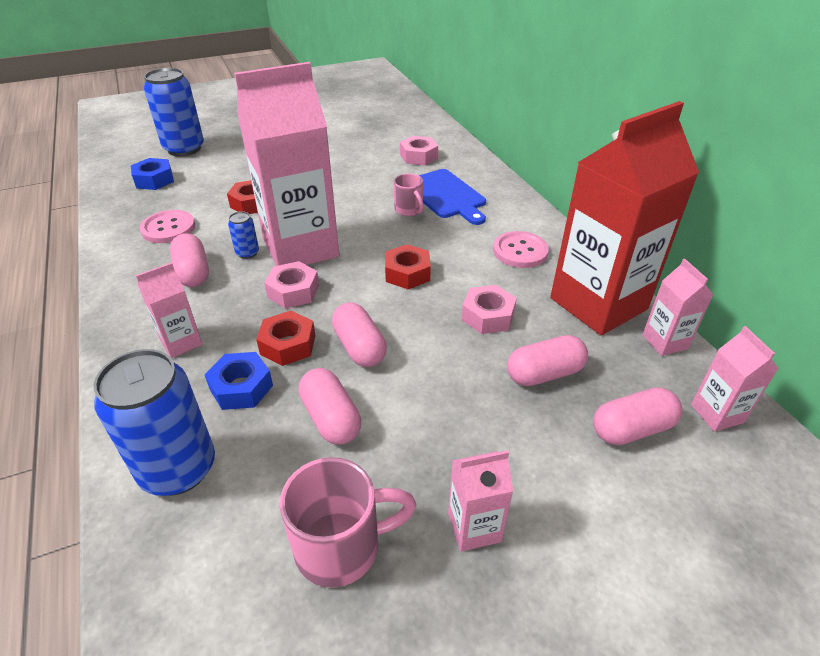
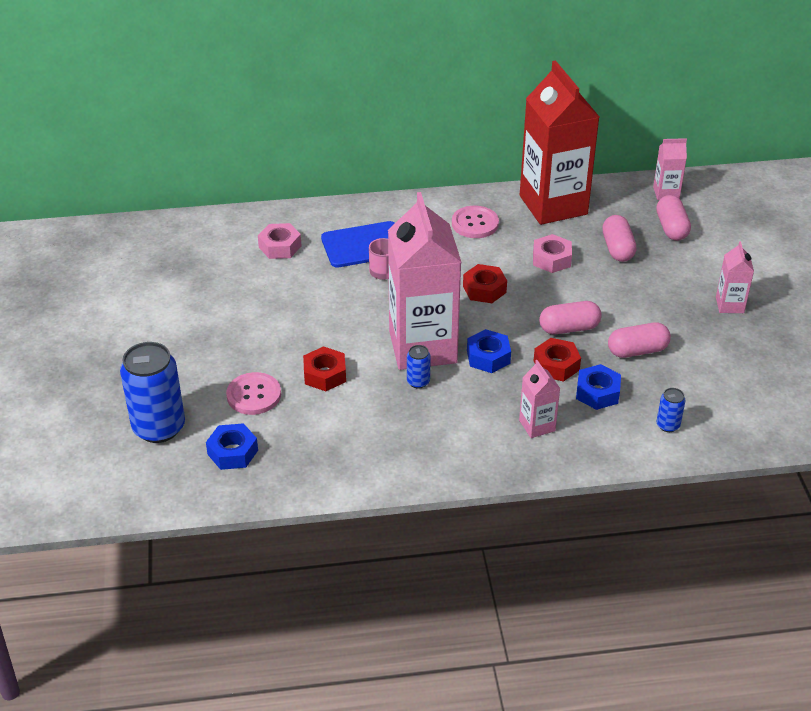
camera: 75 degrees left, 0 degrees up
blue can [94,349,215,496] -> blue can [657,388,685,432], size x0.45
pink button [140,210,195,243] -> pink button moved to [226,372,281,415]
pink capsule [170,233,209,287] -> none
pink nut [264,261,319,309] -> blue nut [467,329,511,373]
pink mug [280,457,417,588] -> none
pink carton [642,259,713,356] -> none

